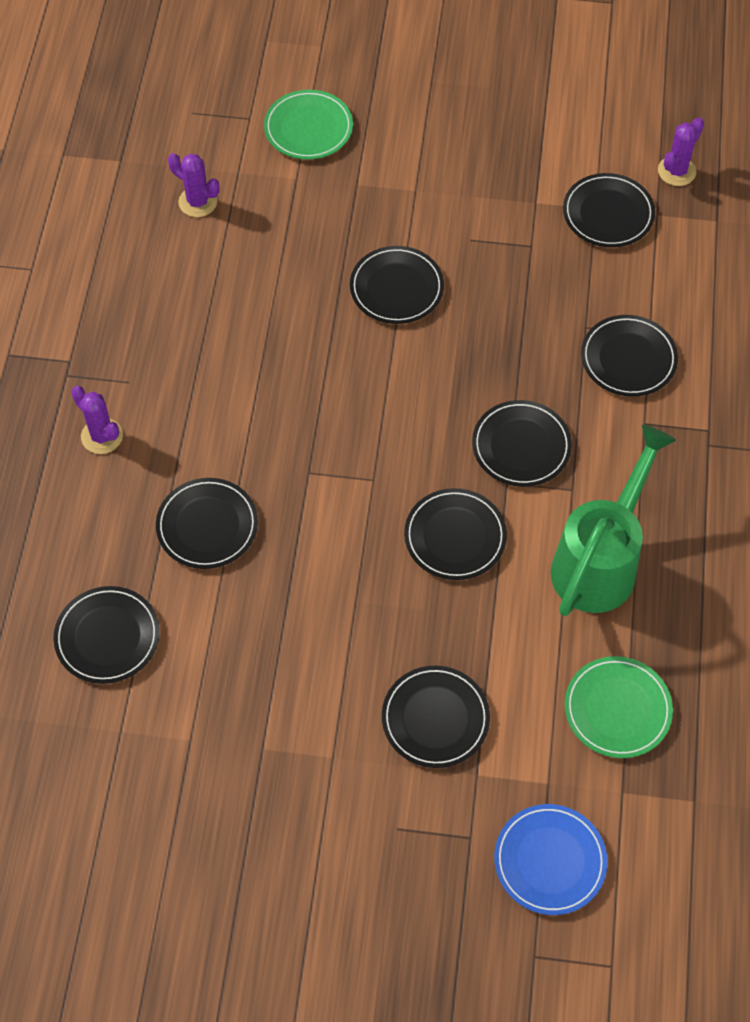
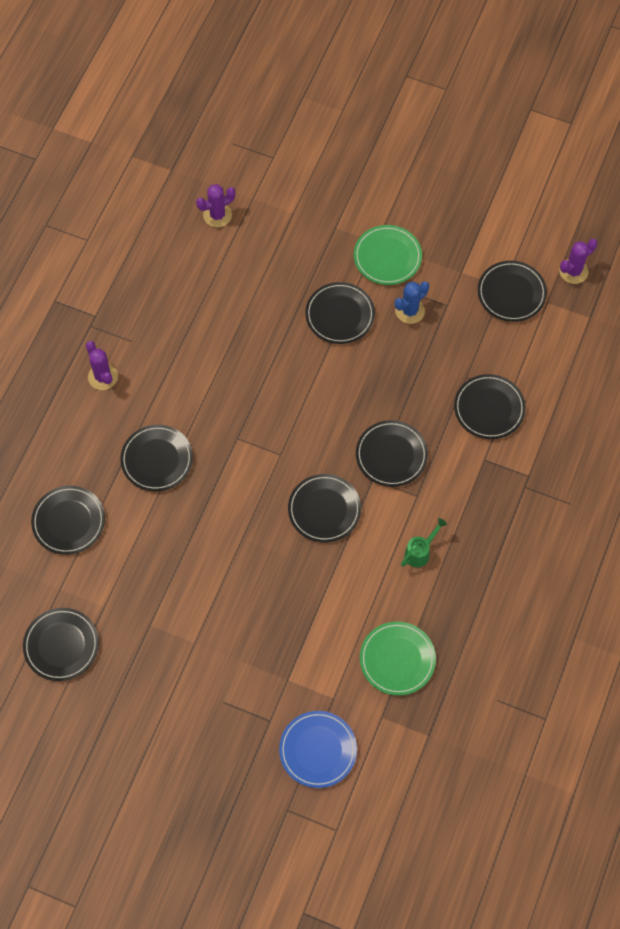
camera: 15 degrees right, 5 degrees up
purple cactus [168,153,220,217] -> purple cactus turned 75 degrees counterclockwise [196,184,236,227]
green plate [264,90,353,159] -> green plate moved to [354,225,422,285]
black plate [382,666,490,768] -> black plate moved to [23,608,99,681]
green watering can [551,425,676,616] -> green watering can [401,518,447,567], size x0.41
none -> blue cactus [395,281,429,324]

